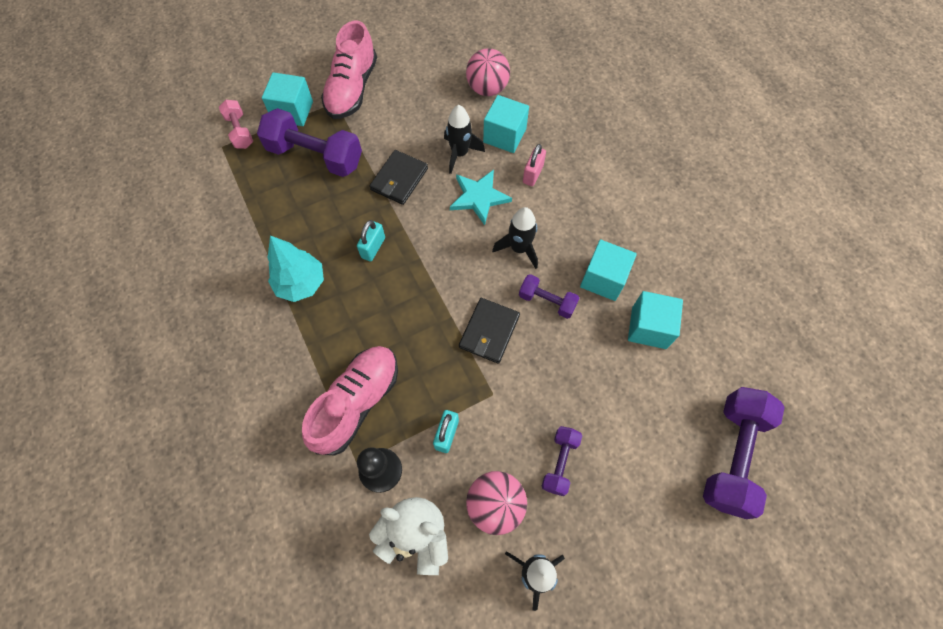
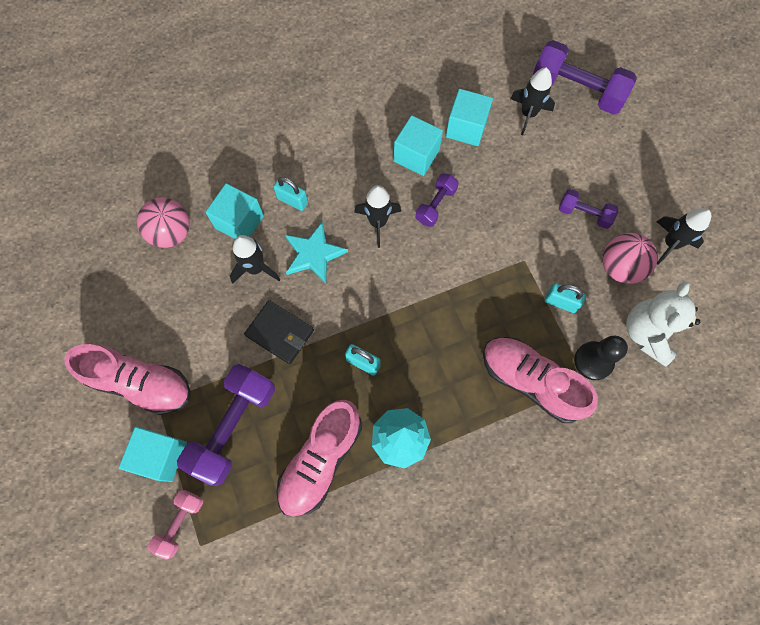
camera: 85 degrees left, 5 degrees up
pink dumbbell [219,100,253,149] -> pink dumbbell turned 45 degrees counterclockwise [148,490,203,560]
black wallet [459,298,520,364] -> none
pink padlock [523,144,546,186] -> turquoise padlock [273,177,308,211]
none -> pink shoe [276,400,362,517]
none -> black rocket [510,67,555,135]

